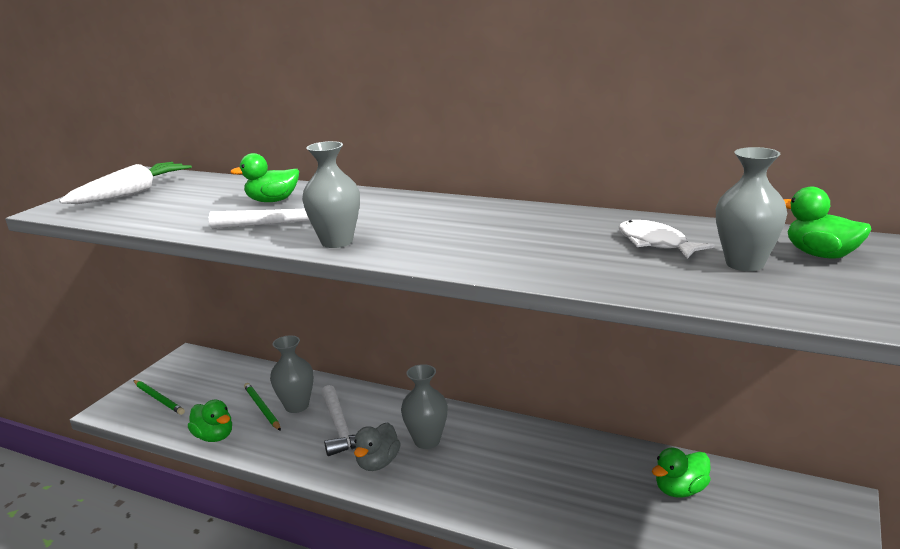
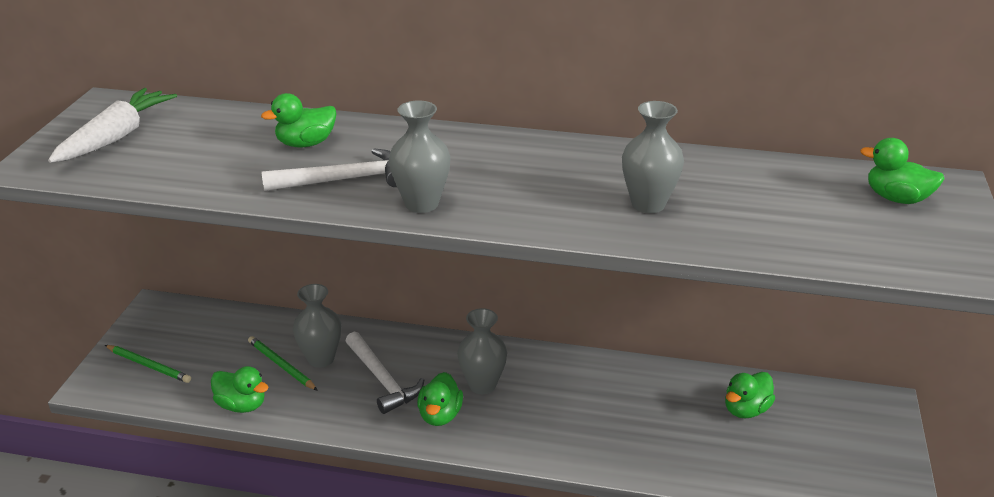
camera: 15 degrees left, 10 degrees up
grey duck [354,422,401,471] -> green duck [417,372,463,426]
white fish [619,220,715,259] -> none
grey vase [716,147,787,271] -> grey vase moved to [622,101,684,213]

